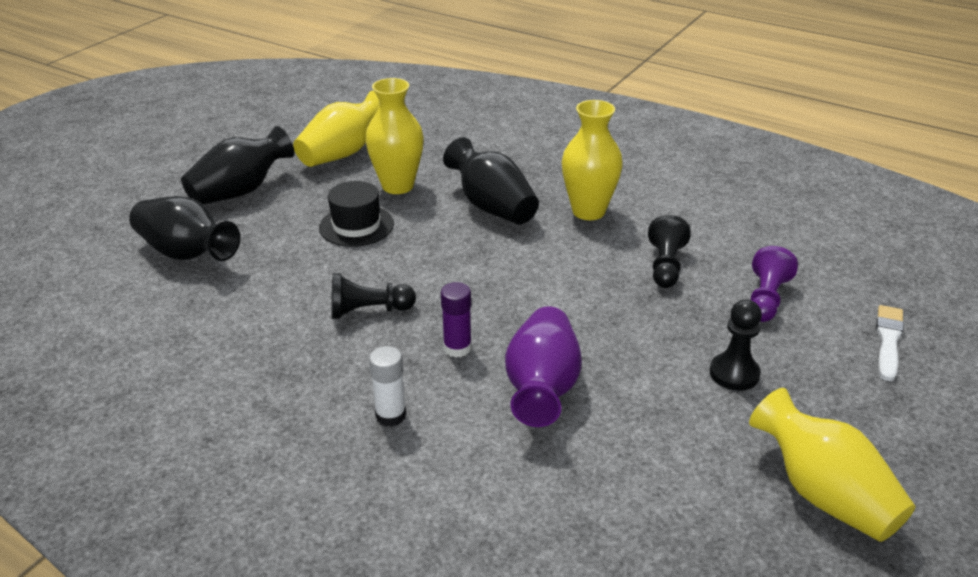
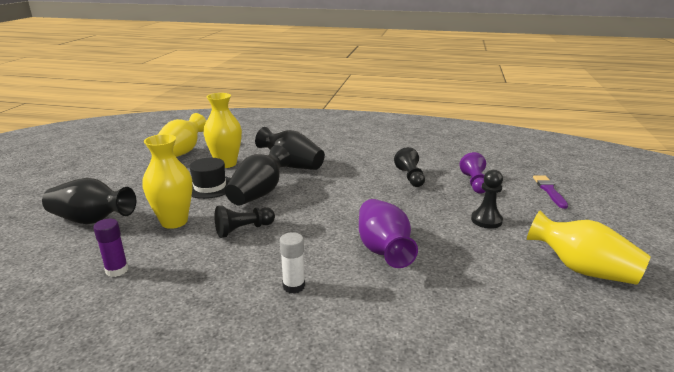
camera: 20 degrees left, 10 degrees down
black vase [181,126,295,204] -> black vase moved to [225,145,291,206]
purple glue stick [441,282,472,358] -> purple glue stick moved to [93,219,128,277]
yellow vase [562,100,623,220] -> yellow vase moved to [142,134,192,229]
white brush [876,305,904,381] -> purple brush [533,175,568,209]

